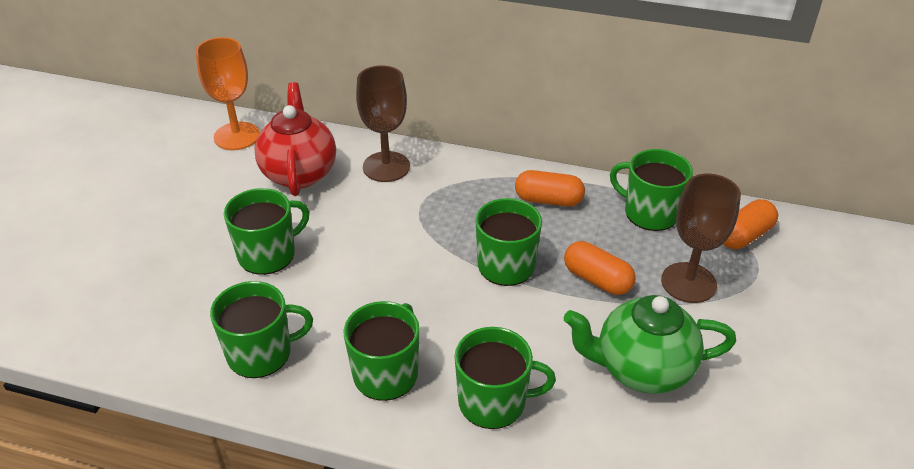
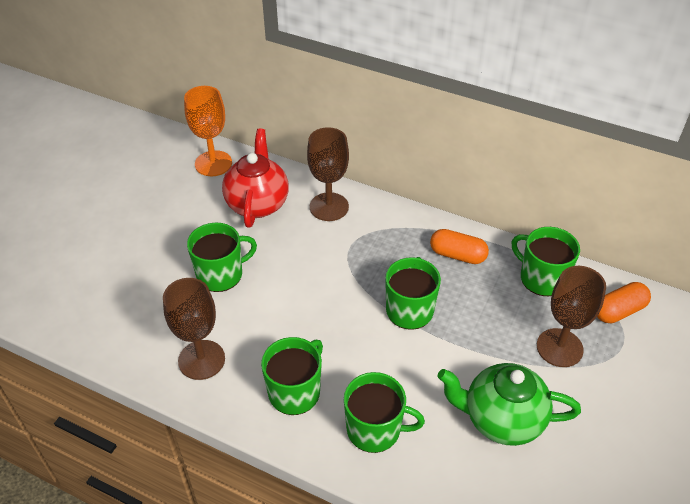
camera: 10 degrees right, 5 degrees up
green mug [210,281,313,378] -> brown goblet [163,278,225,380]
orange capsule [564,241,636,295] -> none

